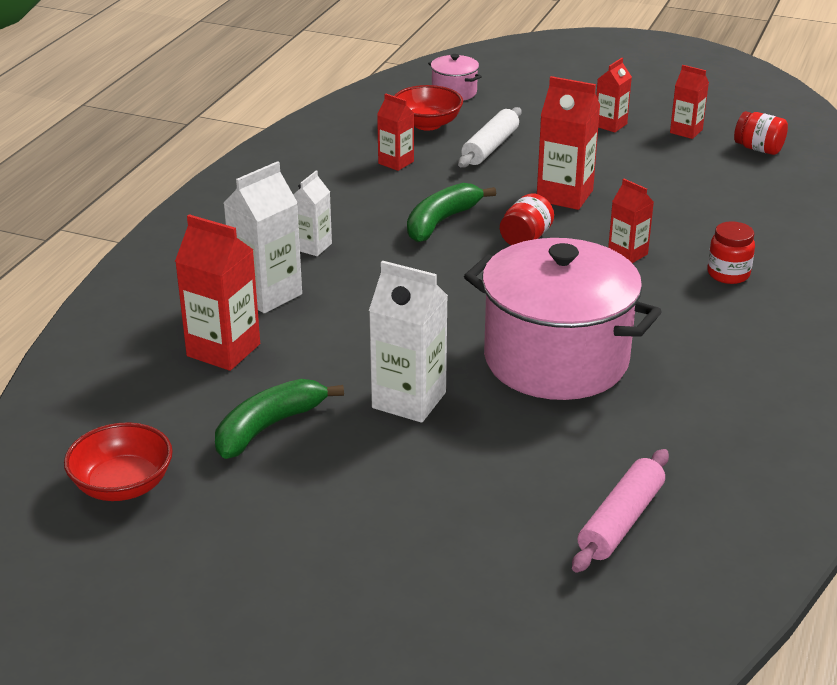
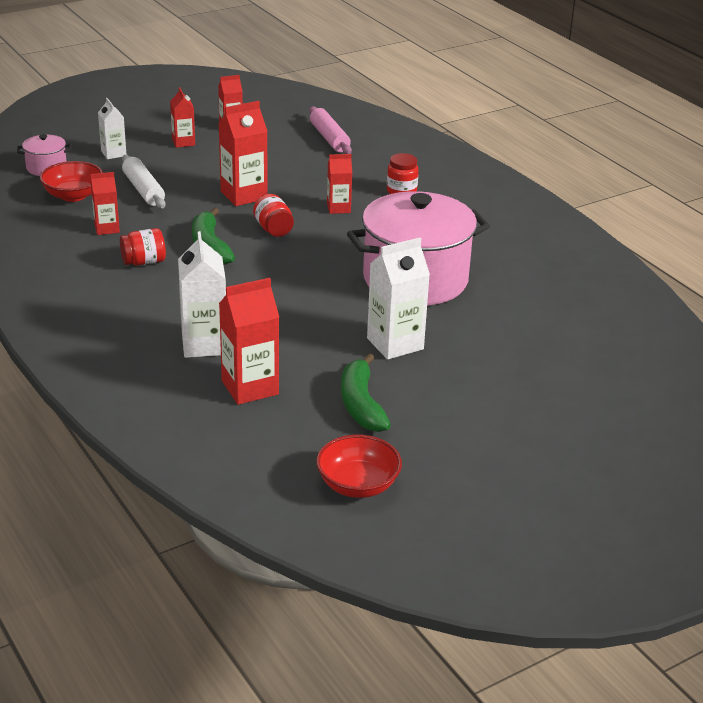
camera: 55 degrees left, 0 degrees up
white carton [293,170,332,256] -> white carton moved to [98,98,127,159]
pink rolling pin [572,449,669,573] -> pink rolling pin moved to [309,106,352,154]
red jar [734,111,788,155] -> red jar moved to [120,228,166,266]

